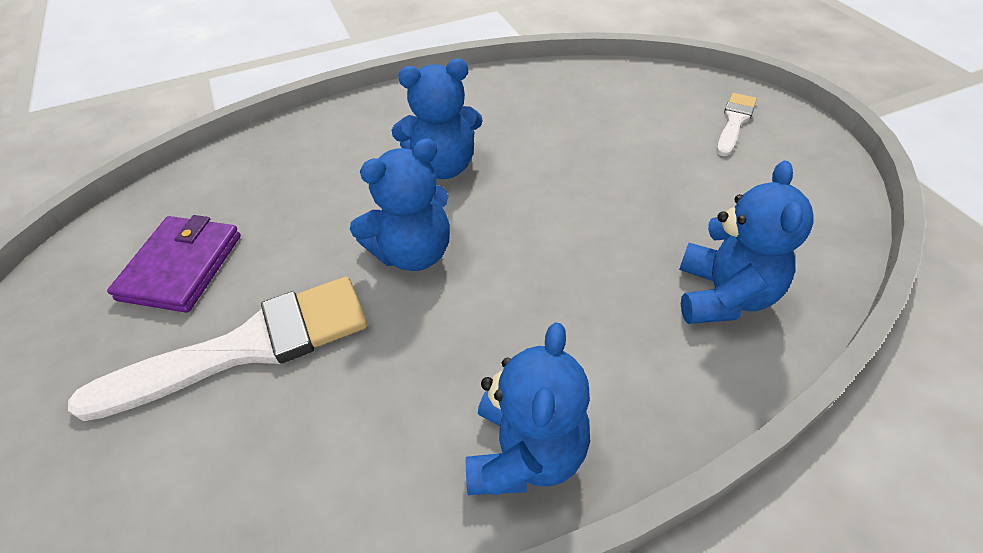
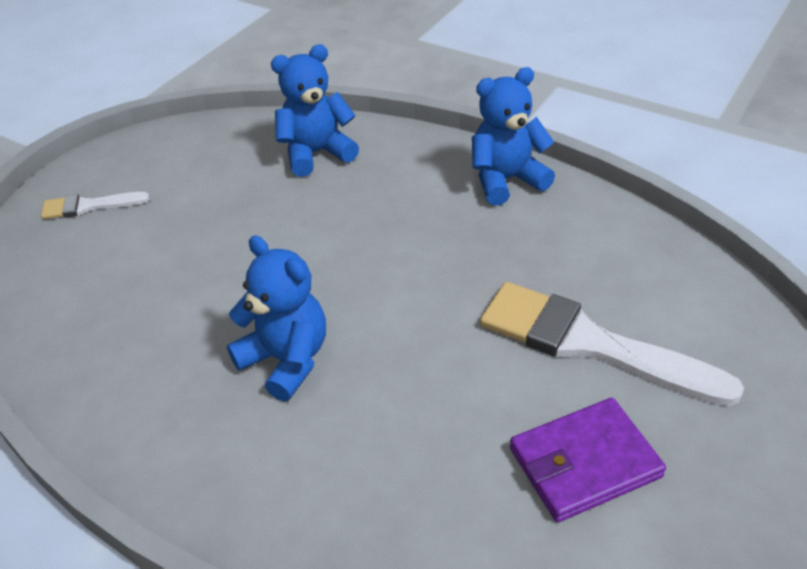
camera: 125 degrees left, 5 degrees down
blue teddy bear [350,139,450,271] -> none

